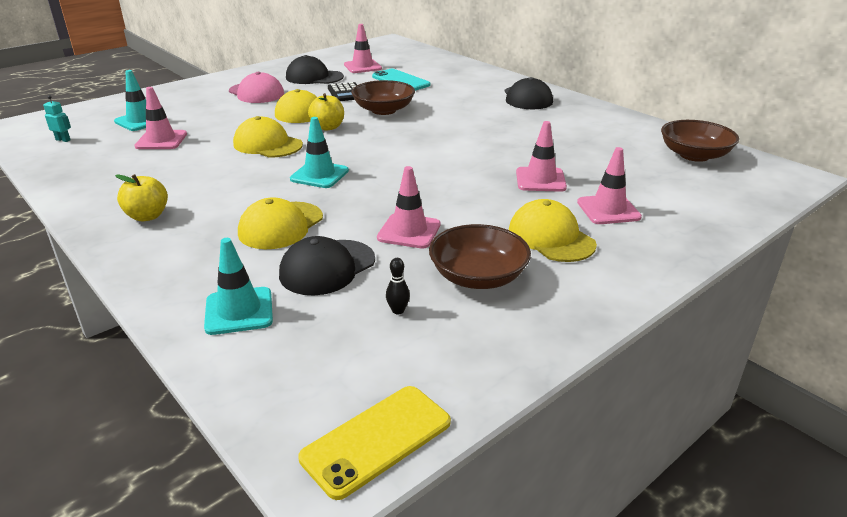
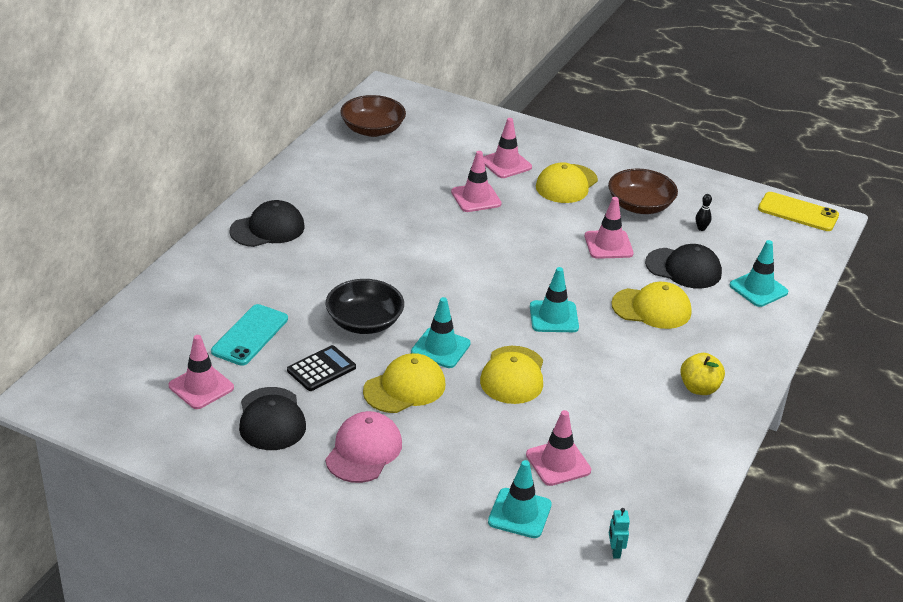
camera: 115 degrees left, 5 degrees up
yellow apple [308,93,344,131] -> turquoise traffic cone [411,297,471,368]
brown bowl [351,80,415,115] -> black bowl [325,279,404,334]

